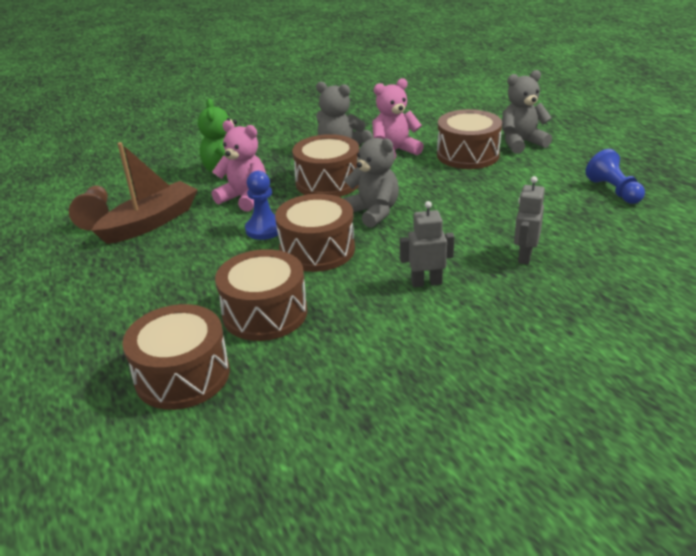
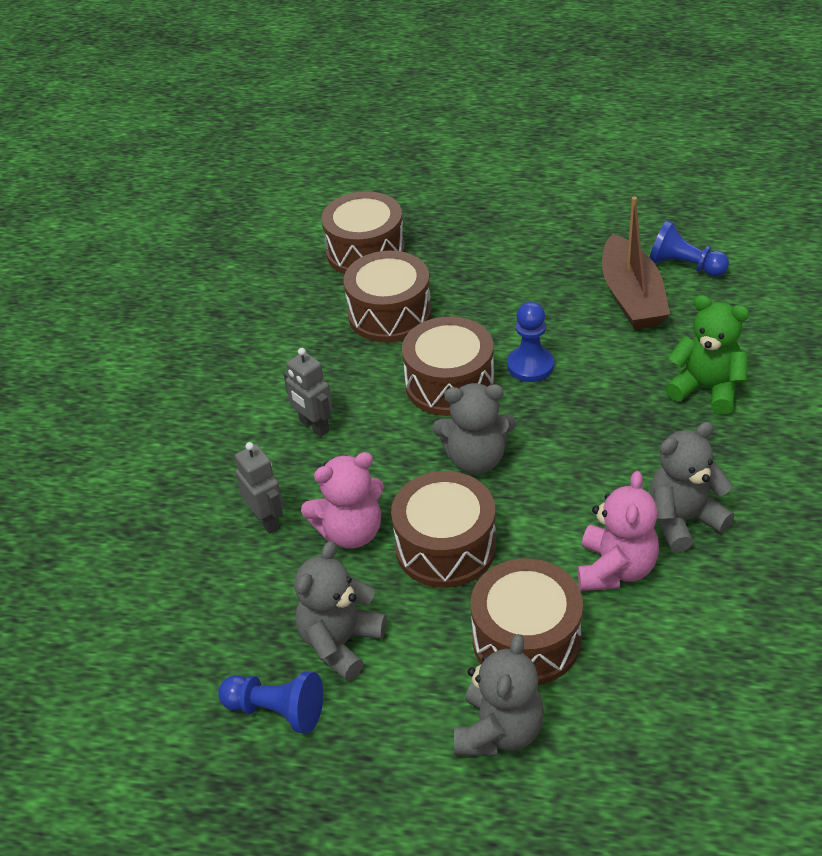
camera: 130 degrees right, 10 degrees up
brown pawn [69,185,109,231] -> blue pawn [650,221,729,277]
pink teddy bear [212,120,266,212] -> pink teddy bear moved to [301,452,384,548]
brown drum [292,134,359,197] -> brown drum moved to [391,471,496,588]
grey robot [400,201,454,287] -> grey robot turned 105 degrees clockwise [283,348,333,437]
none -> grey teddy bear [294,541,387,681]

